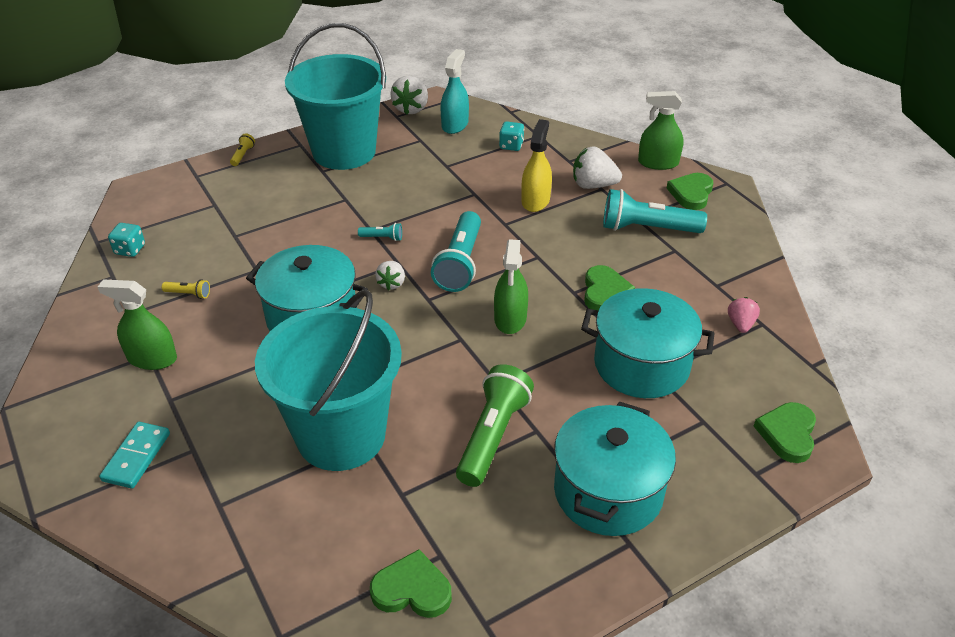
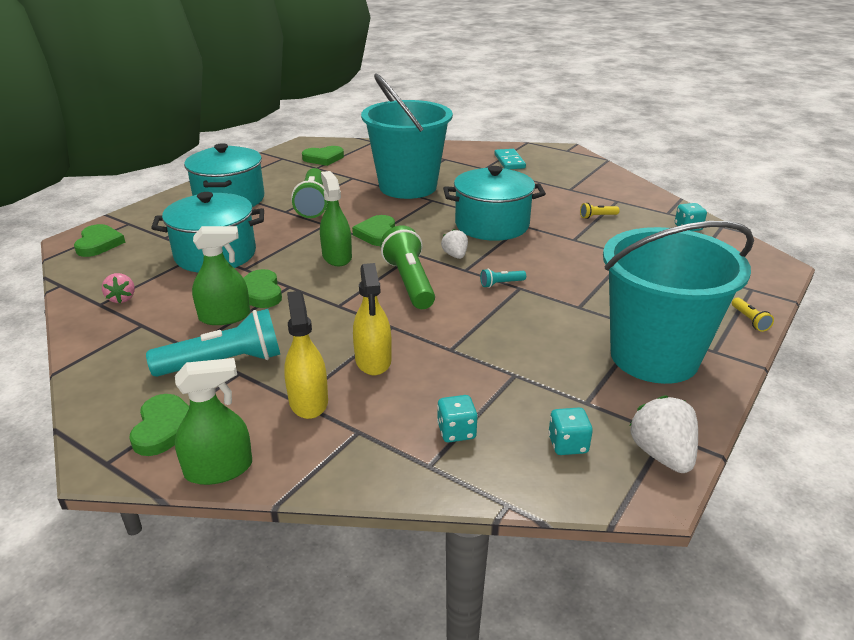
camera: 155 degrees right, 10 degrees down
green spray bottle [98,279,177,370] -> green spray bottle moved to [192,226,250,325]
turquoise flashlight [431,211,481,292] -> green flashlight [380,226,435,309]
turquoise spray bottle [440,49,469,134] -> turquoise dice [548,408,593,455]
white strawberry [573,147,622,189] -> yellow spray bottle [284,291,328,419]
none -> green heart [352,215,395,246]

